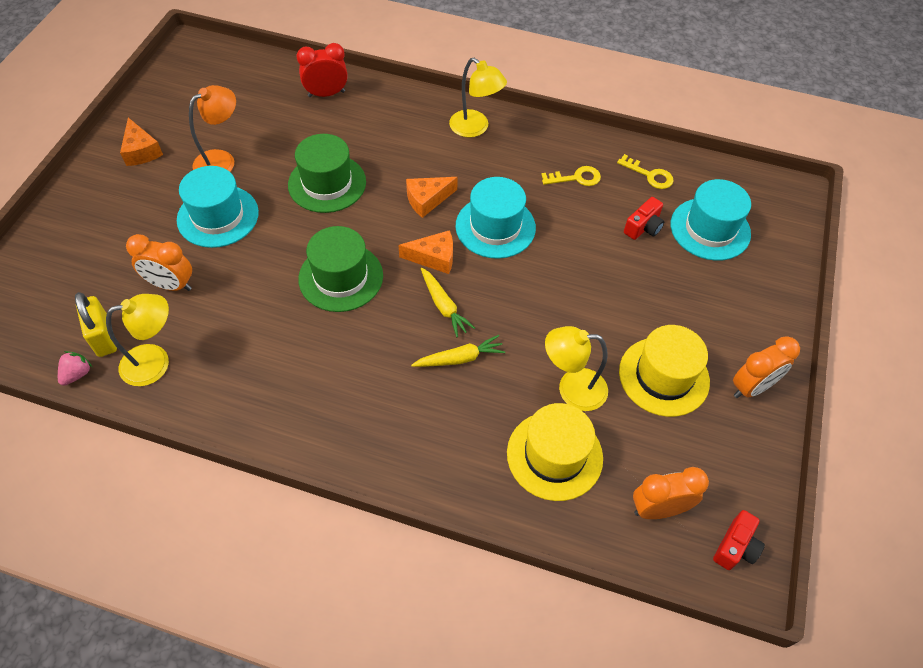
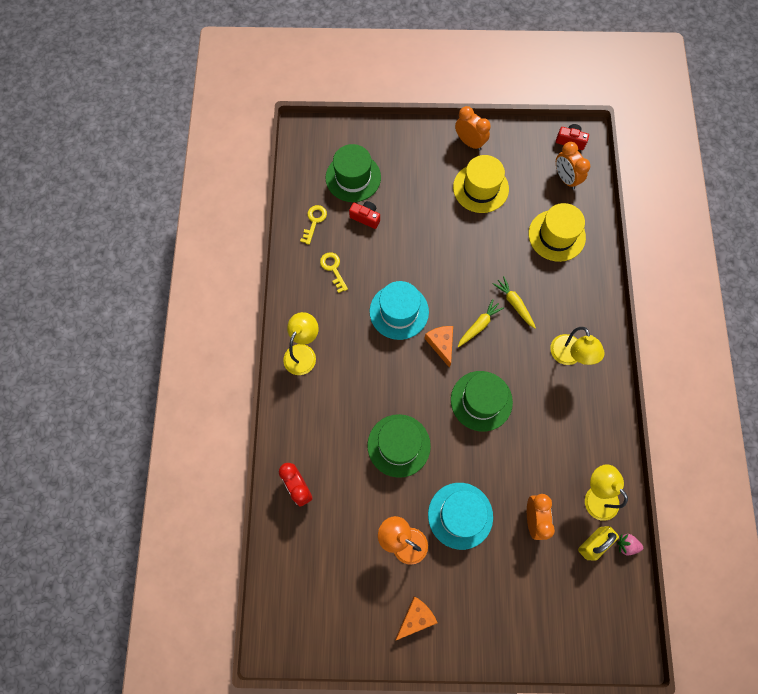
camera: 105 degrees left, 15 degrees up
orange cheese [406,177,458,218] -> none
yellow lamp [545,326,608,411] -> yellow lamp moved to [550,327,605,365]
turquoise hat [671,179,751,261] -> green hat [325,144,381,202]

